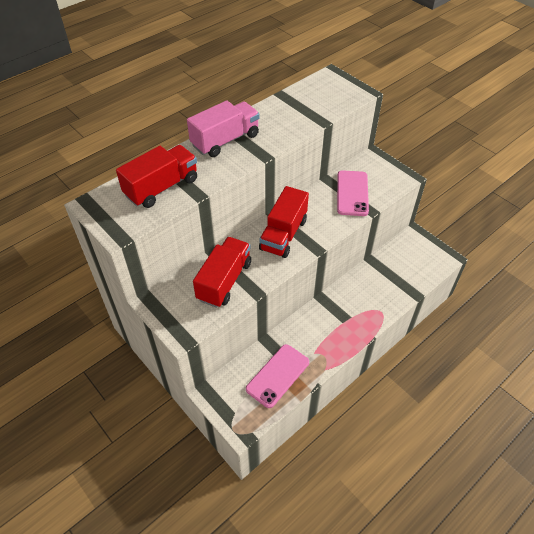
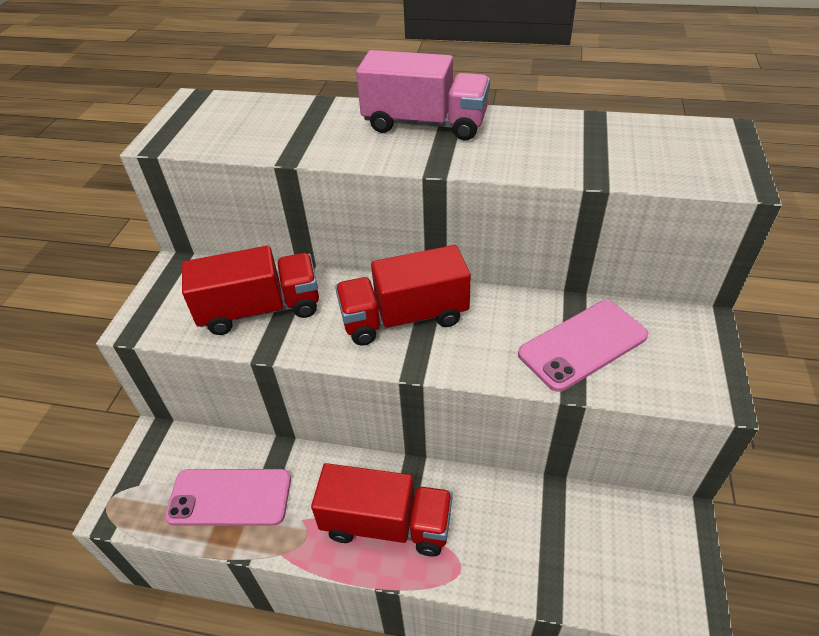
camera: 55 degrees right, 5 degrees down
red truck [116,145,197,208] -> red truck moved to [311,463,453,557]

